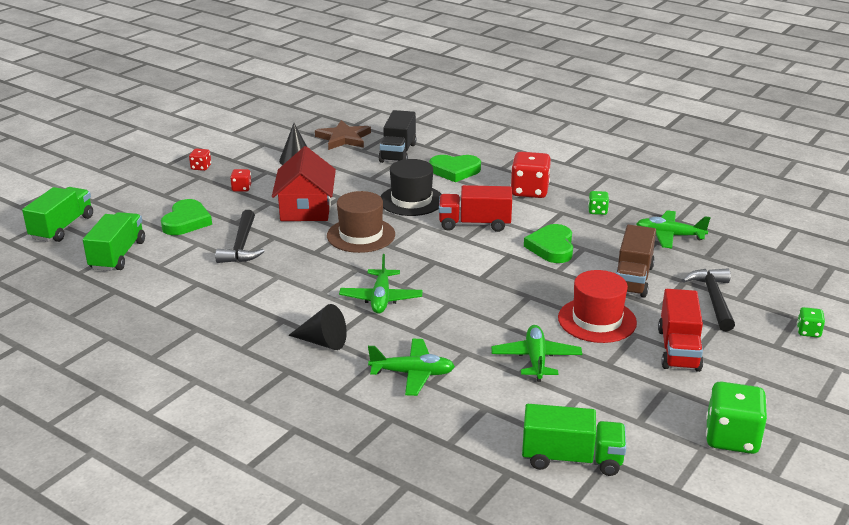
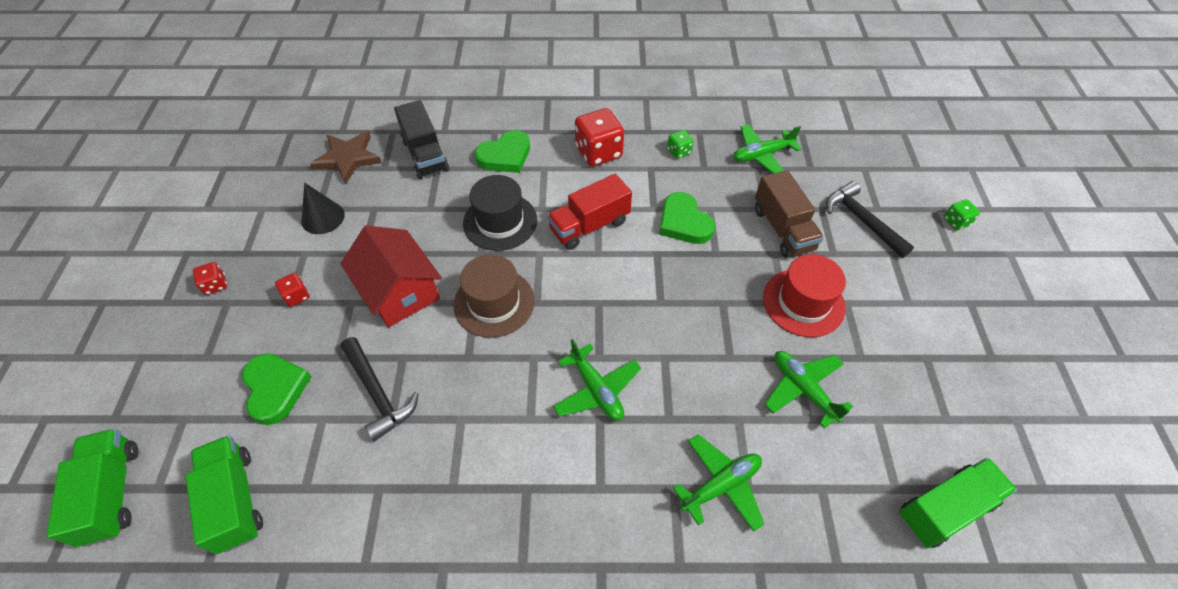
camera: 35 degrees left, 25 degrees up
black cone [288,304,347,350] -> none
red truck [658,289,703,372] -> none
green dice [706,382,767,454] -> none

